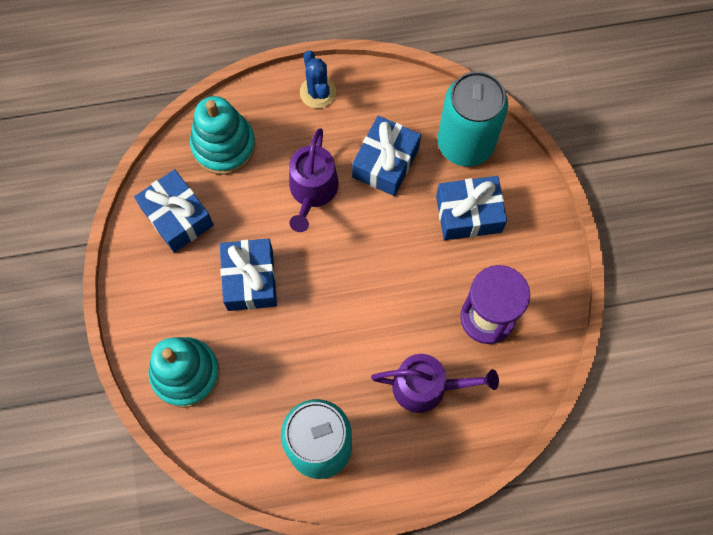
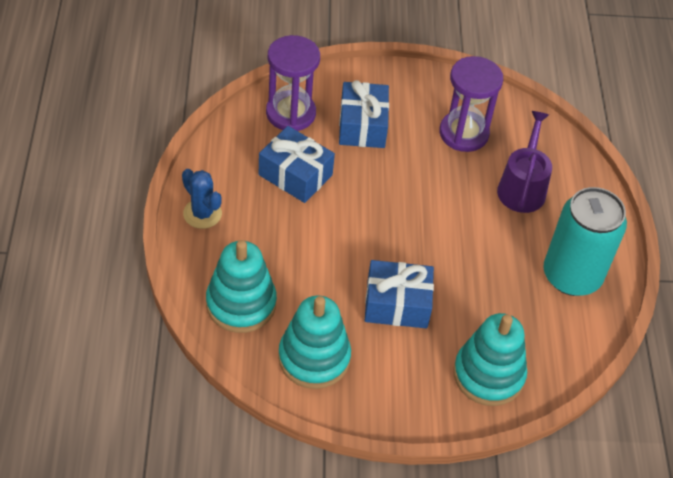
camera: 85 degrees left, 20 degrees down
blue gift [134,169,214,253] -> turquoise stacking toy [278,295,351,389]
purple watering can [289,128,339,232] -> none
blue cactus [300,51,336,108] -> blue cactus turned 60 degrees clockwise [182,169,222,229]
turquoise can [437,71,508,167] -> purple hourglass [266,35,320,131]

